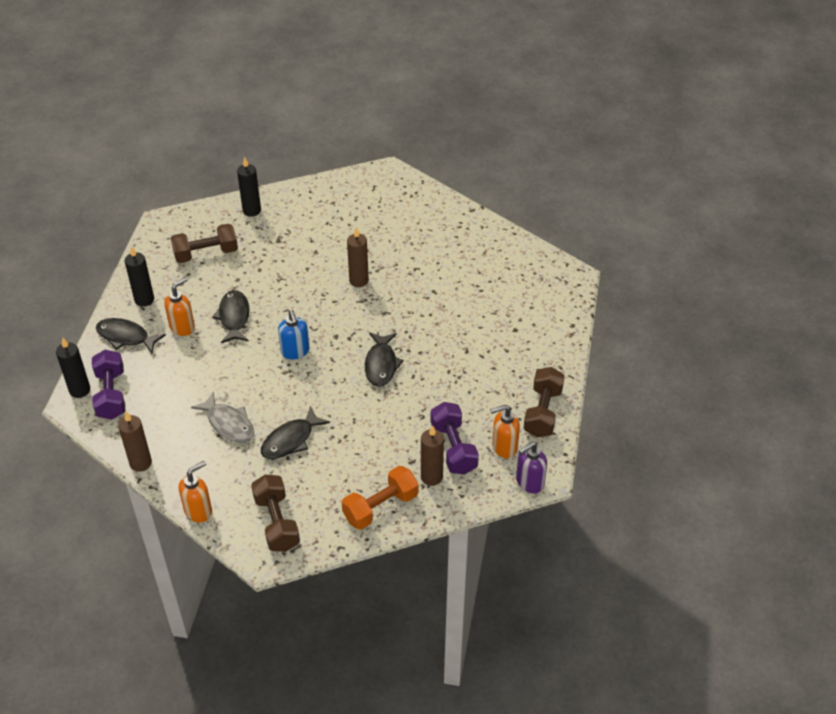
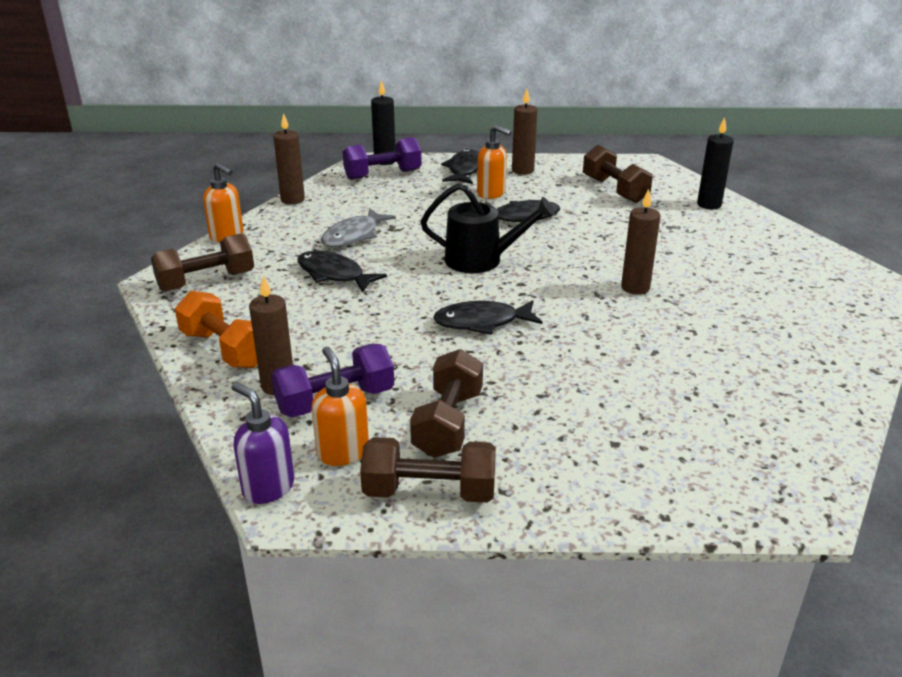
camera: 80 degrees right, 15 degrees down
black candle [125,246,154,307] -> brown candle [512,89,537,175]
blue soap dispenser [278,310,309,359] -> black watering can [421,183,555,273]
none -> brown dumbbell [410,349,483,458]

